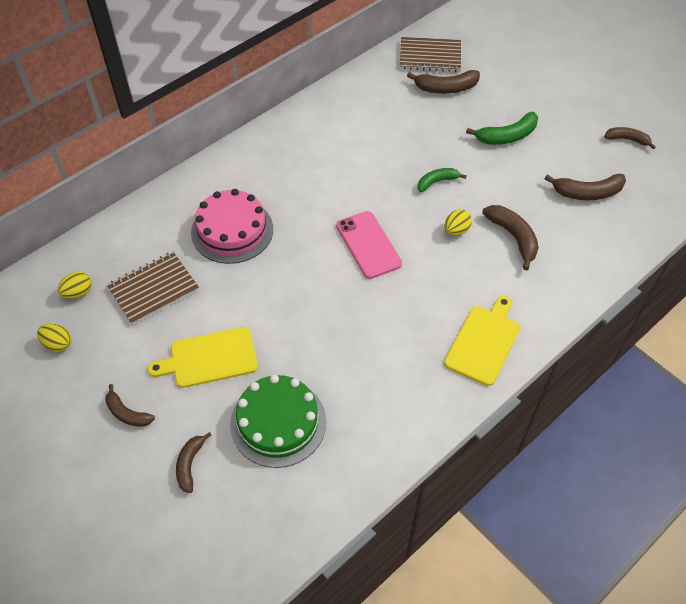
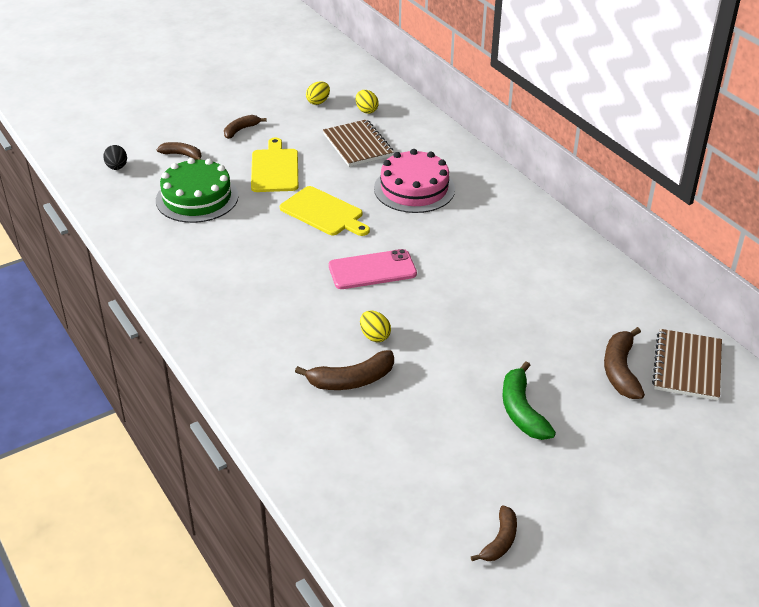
camera: 100 degrees right, 15 degrees down
green banana [418,168,467,192] -> none
yellow cutting board [444,296,520,386] -> yellow cutting board moved to [280,186,370,236]
brown banana [544,174,626,200] -> none
none -> black egg [103,145,127,170]

